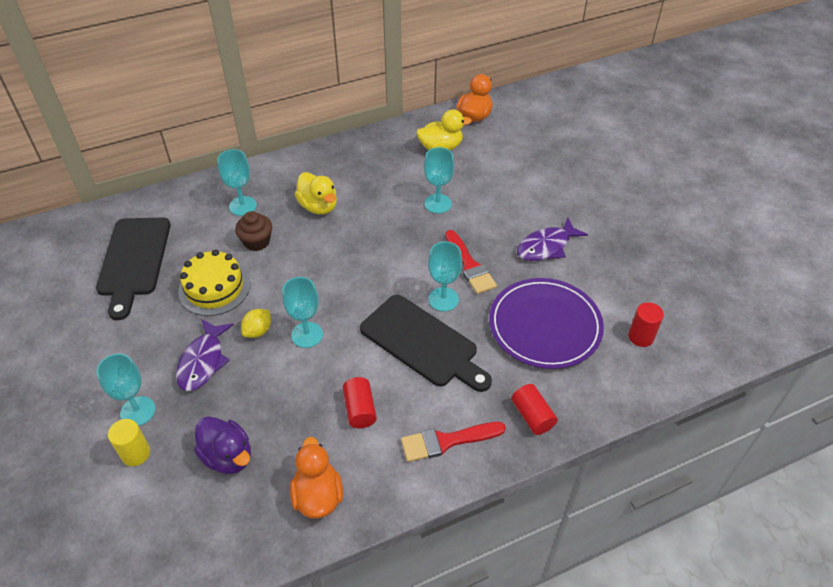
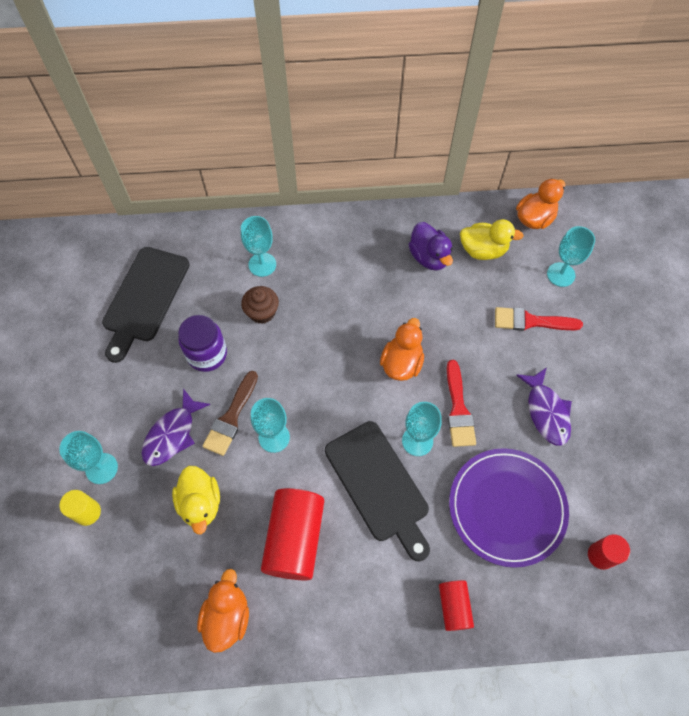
camera: 20 degrees right, 15 degrees up
yellow cake [178,249,250,316] -> purple jar [178,315,227,372]
purple duck [194,416,251,474] -> purple duck moved to [408,222,453,271]
yellow lemon [241,309,271,338] -> brown brush [202,371,258,456]
yellow duck [295,172,337,215] -> yellow duck moved to [172,466,220,534]
red cylinder [343,377,377,428] -> red cylinder [261,488,324,580], size x1.85
red brush [401,422,506,462] -> red brush moved to [495,307,583,331]
turquoise goblet [424,147,454,214] -> turquoise goblet moved to [547,226,595,287]
purple fish [517,218,588,261] -> purple fish turned 90 degrees counterclockwise [516,367,572,446]
none -> orange duck [380,318,424,381]

